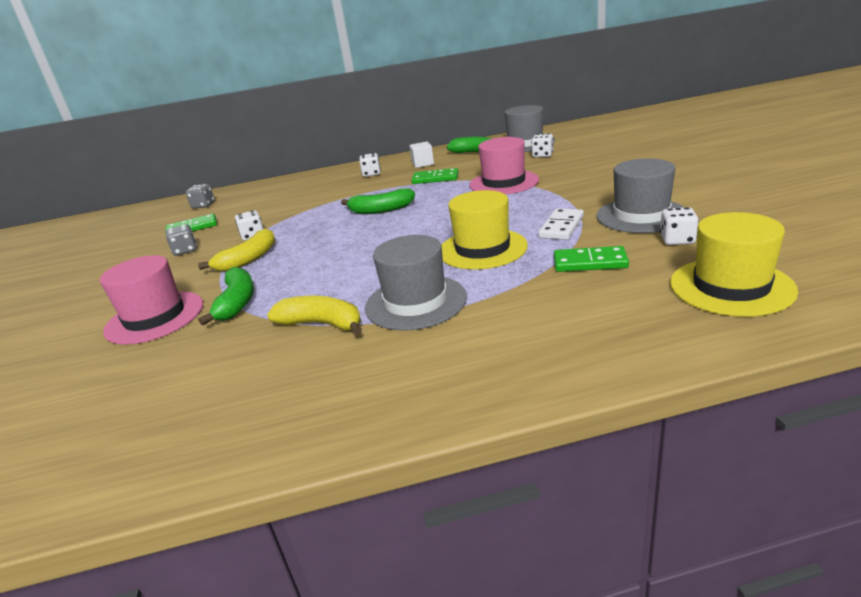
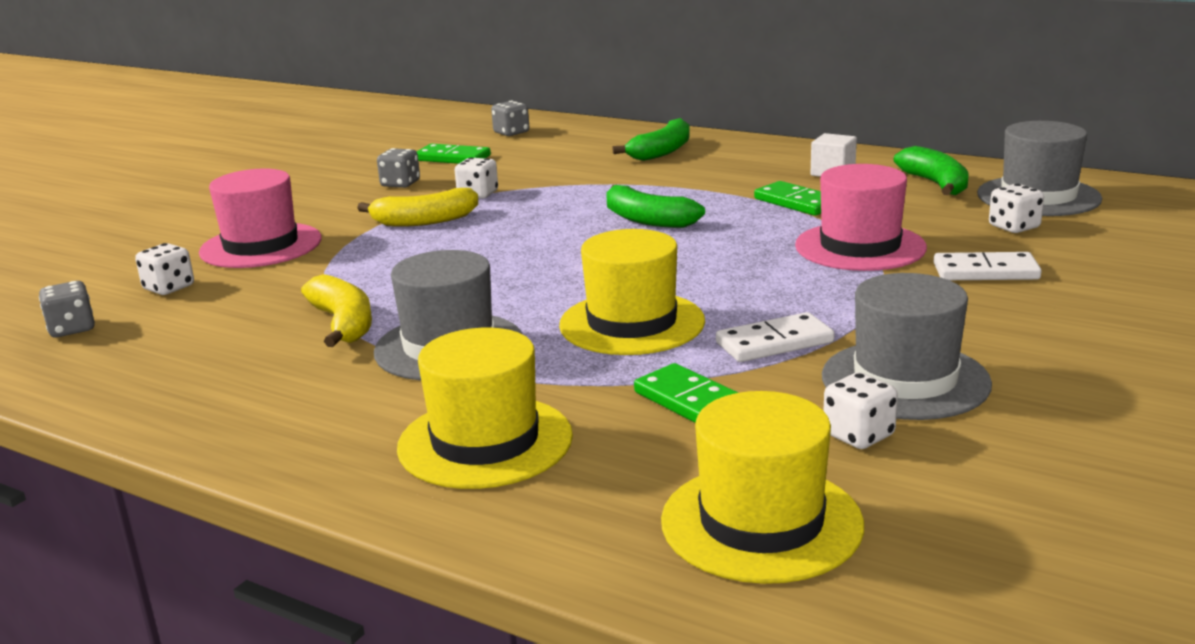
camera: 40 degrees right, 5 degrees down
green banana [199,267,254,326] -> green banana moved to [612,118,690,161]
white dice [359,153,381,177] -> white dice moved to [135,243,194,295]
none -> grey dice [39,281,95,337]
none -> yellow hat [397,328,573,489]
none -> white domino [934,252,1042,280]

